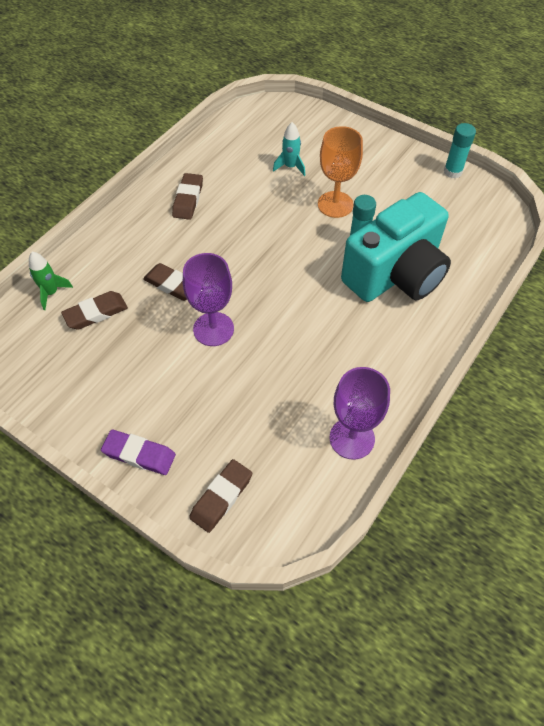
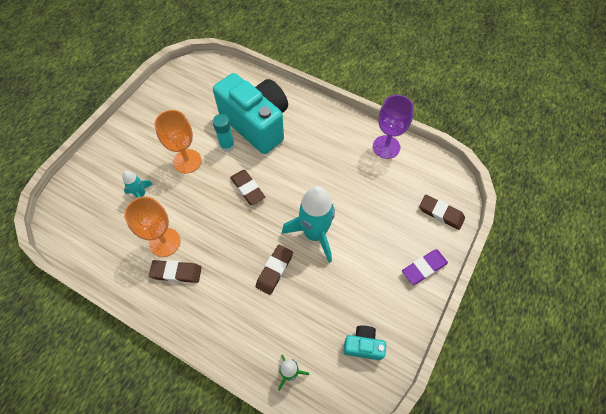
camera: 95 degrees left, 5 degrees up
brown eraser [61,291,128,330] -> brown eraser moved to [230,170,265,205]
purple eraser [101,430,176,475] -> purple eraser turned 45 degrees clockwise [402,249,448,285]
purple goblet [183,253,234,346] -> turquoise rocket [282,186,335,263]
turquoise glue stick [444,123,476,179] -> none
none -> orange goblet [124,197,181,257]
none -> turquoise camera [343,325,386,360]

